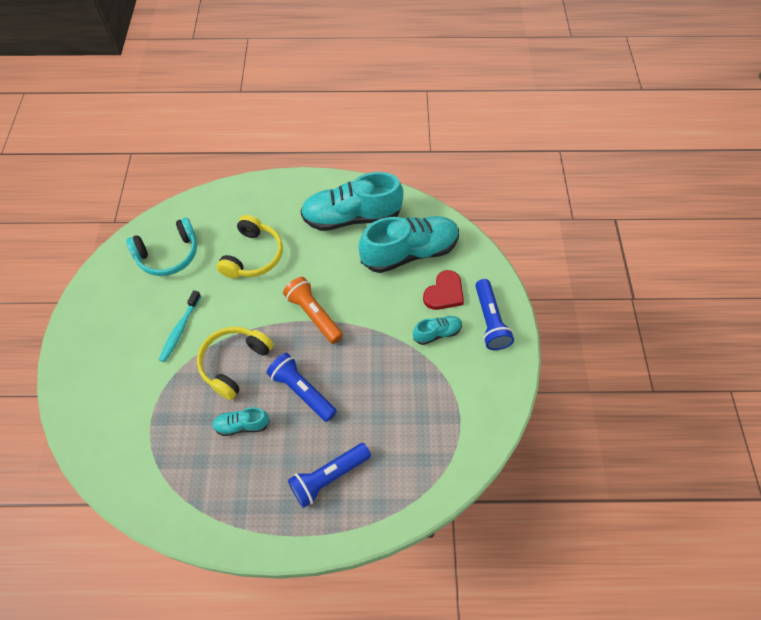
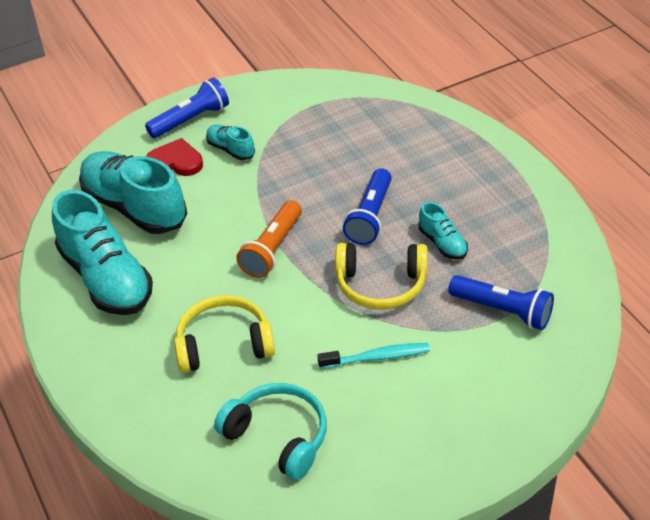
camera: 115 degrees left, 15 degrees down
blue flashlight [288,443,371,508] -> blue flashlight moved to [448,275,554,330]

